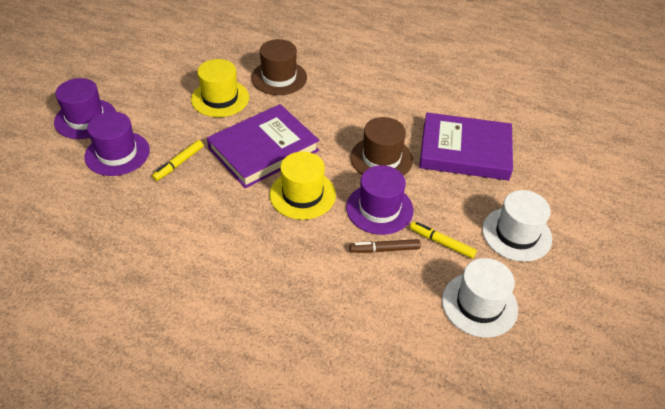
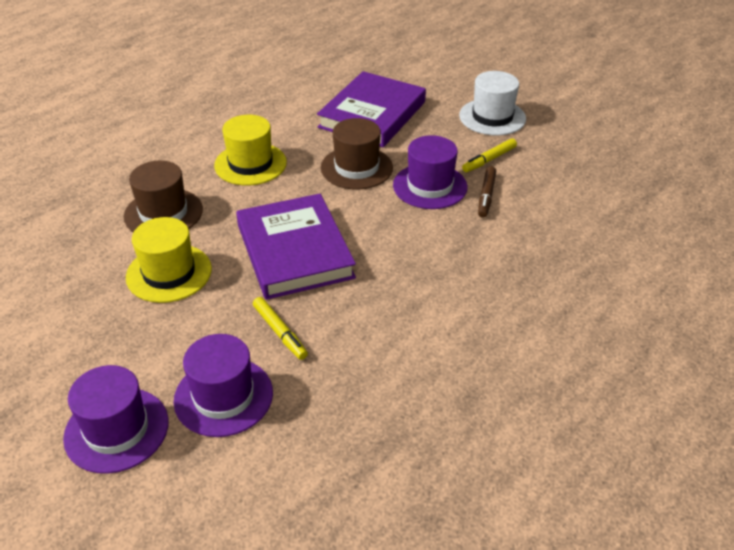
camera: 70 degrees left, 5 degrees down
yellow hat [270,151,336,220] -> yellow hat moved to [214,115,287,185]
white hat [442,258,518,338] -> none

